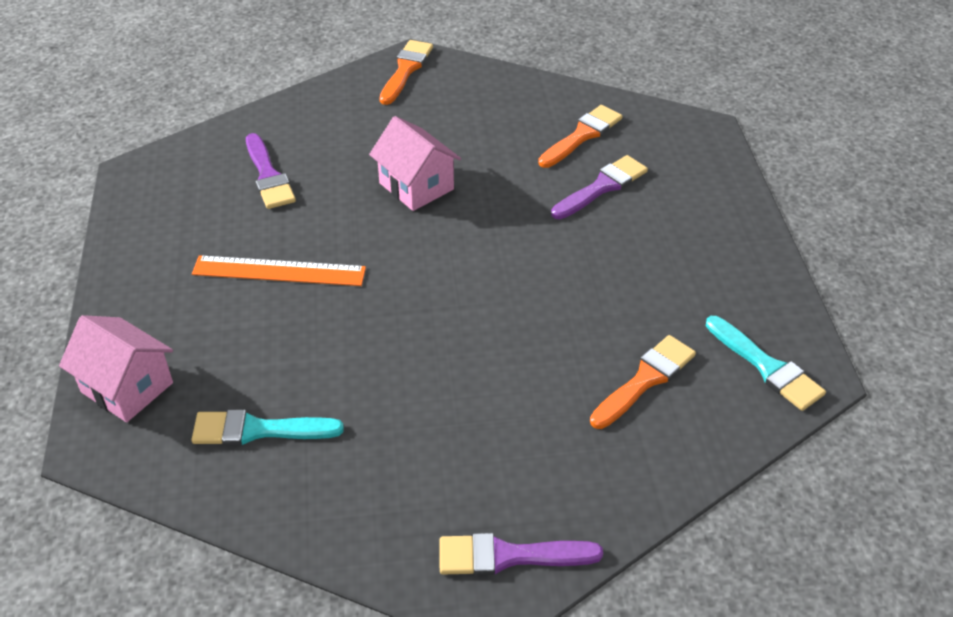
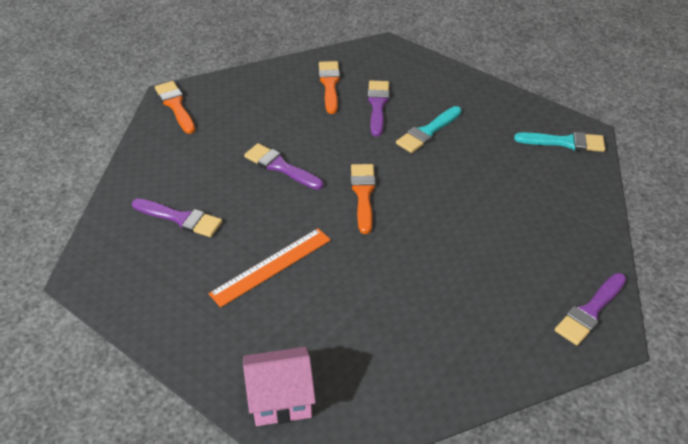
camera: 45 degrees left, 0 degrees up
turquoise brush [192,409,344,445] -> turquoise brush moved to [396,106,462,153]
pink house [369,116,461,211] -> purple brush [244,143,323,190]
orange brush [590,335,696,429] -> orange brush moved to [351,164,376,234]

